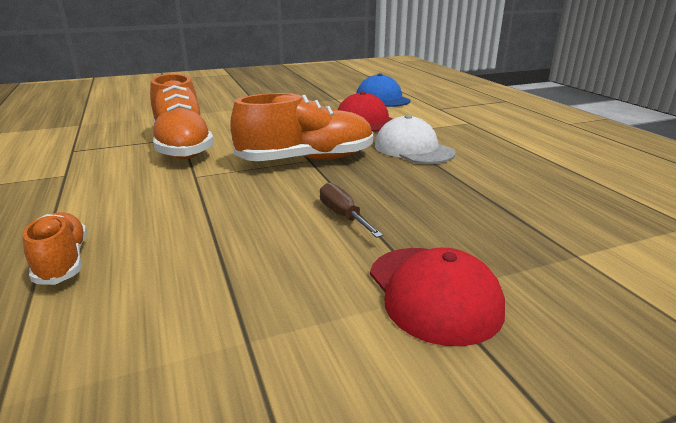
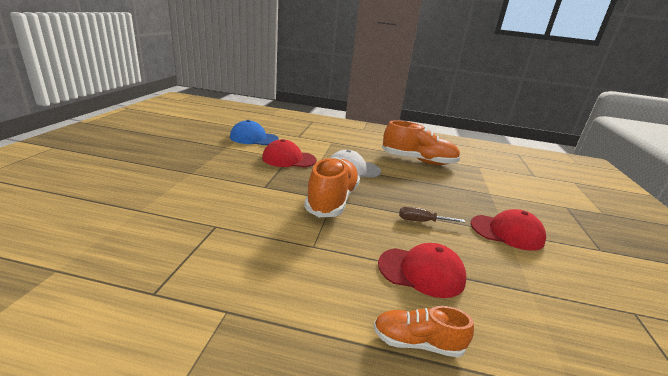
camera: 60 degrees left, 0 degrees up
orange shoe [150,74,214,159] -> orange shoe moved to [382,120,460,165]
none -> red cap [378,243,466,298]

